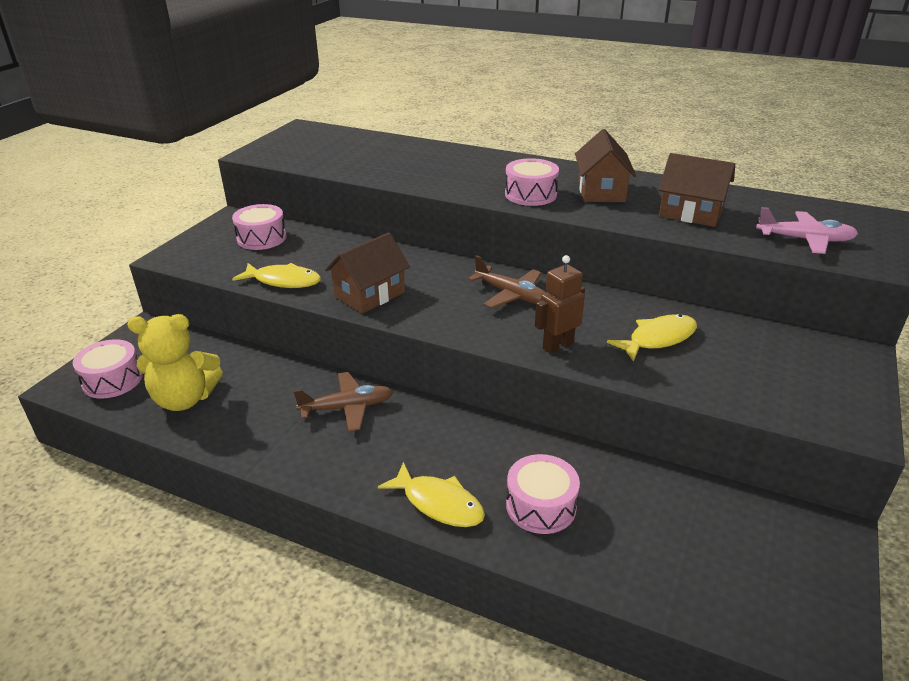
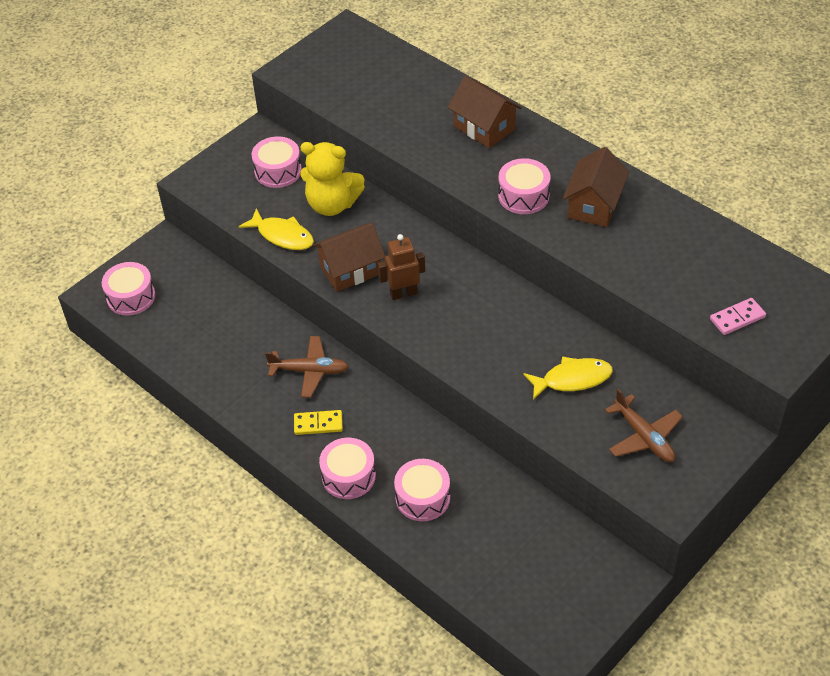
camera: 20 degrees right, 15 degrees up
yellow teddy bear [127,314,223,411] -> yellow teddy bear moved to [300,142,365,216]
yellow fish [378,462,485,527] -> pink drum [319,438,376,499]
brown plane [468,255,546,308] -> brown plane moved to [605,388,683,462]
brown robot [535,255,585,354] -> brown robot moved to [378,234,425,300]
brown house [658,153,735,227] -> brown house moved to [448,76,522,148]
pink plane [756,207,858,254] -> pink domino [710,298,766,335]
none -> yellow domino [294,410,343,435]

